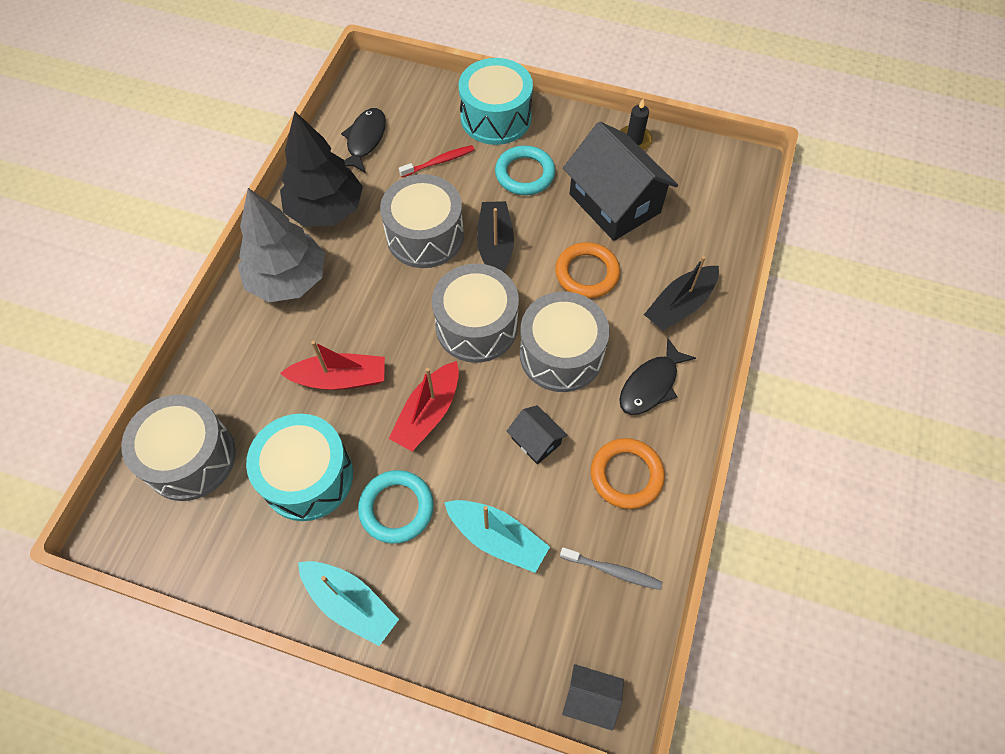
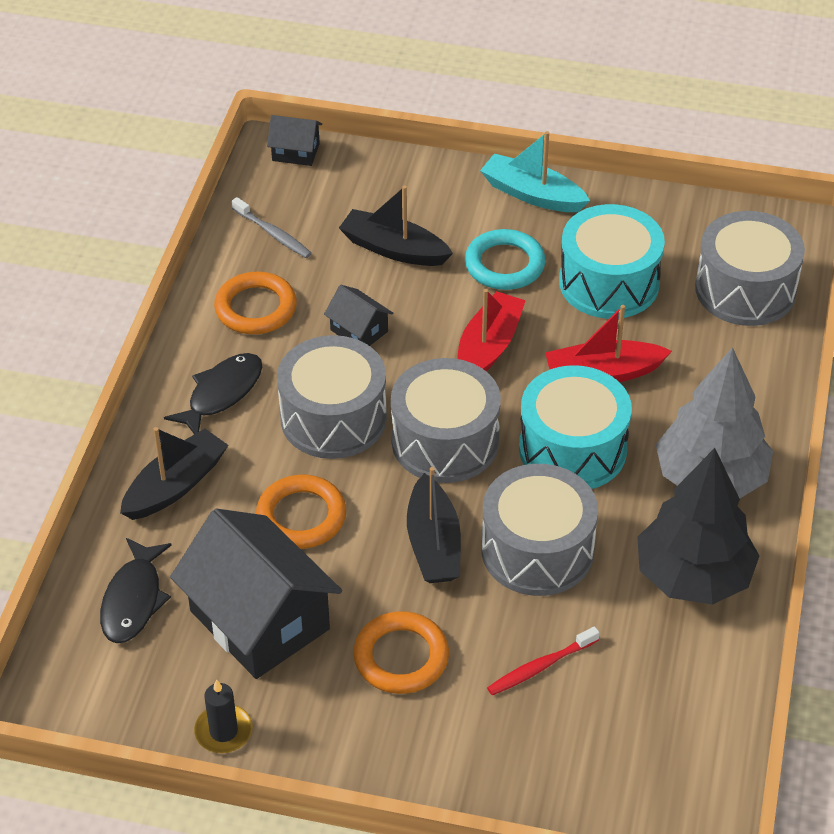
camera: 175 degrees right, 15 degrees down
black fish [341,108,386,173] -> black fish moved to [100,538,172,643]
turquoise boat [444,500,550,573] -> black boat [339,186,453,266]
turquoise drum [458,58,533,145] -> turquoise drum moved to [519,365,632,489]
turquoise ring [495,146,555,195] -> orange ring [353,611,449,694]
grey toothbrush [560,547,662,590] -> grey toothbrush turned 150 degrees counterclockwise [232,197,312,258]

